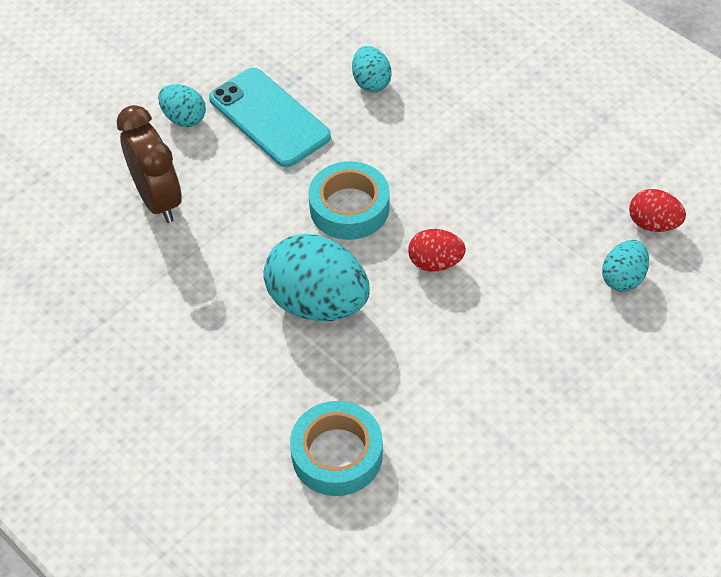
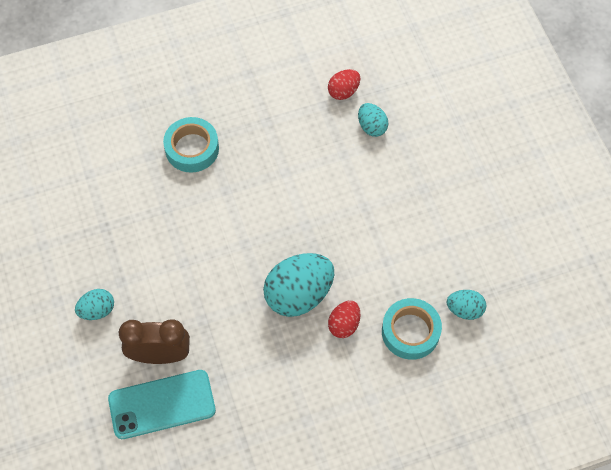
camera: 65 degrees left, 10 degrees up
turquoise phone [209,68,331,167] -> turquoise phone moved to [108,370,216,439]
turquoise tape [309,161,390,240] -> turquoise tape moved to [163,117,219,173]
turquoise egg [352,46,392,92] -> turquoise egg moved to [447,290,486,320]
red egg [408,229,466,272] -> red egg moved to [328,301,360,338]

